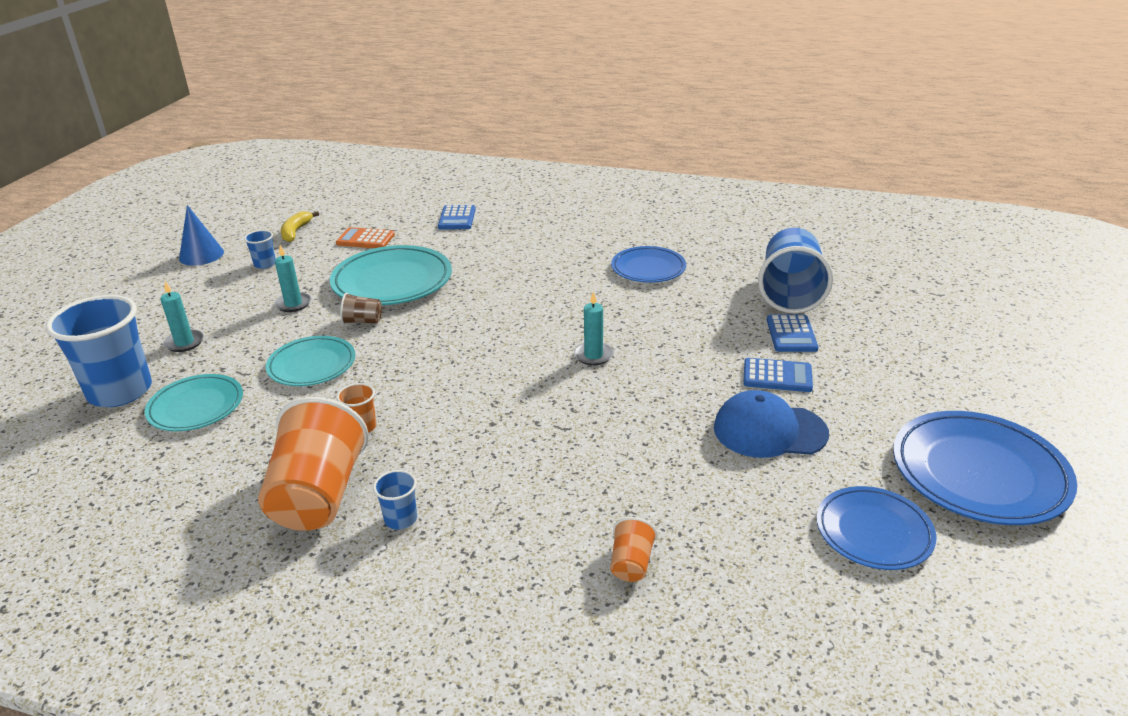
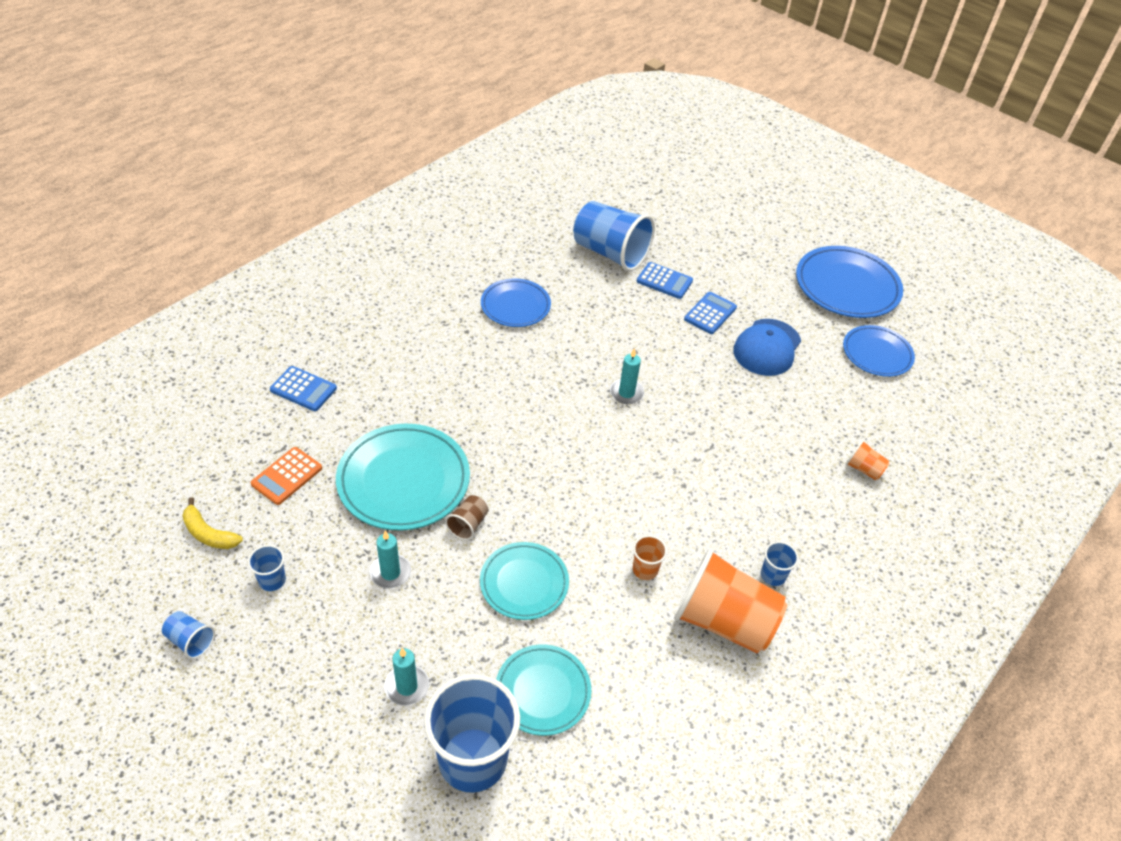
camera: 70 degrees left, 15 degrees up
blue cone [179,205,224,266] -> blue cup [162,611,215,659]

